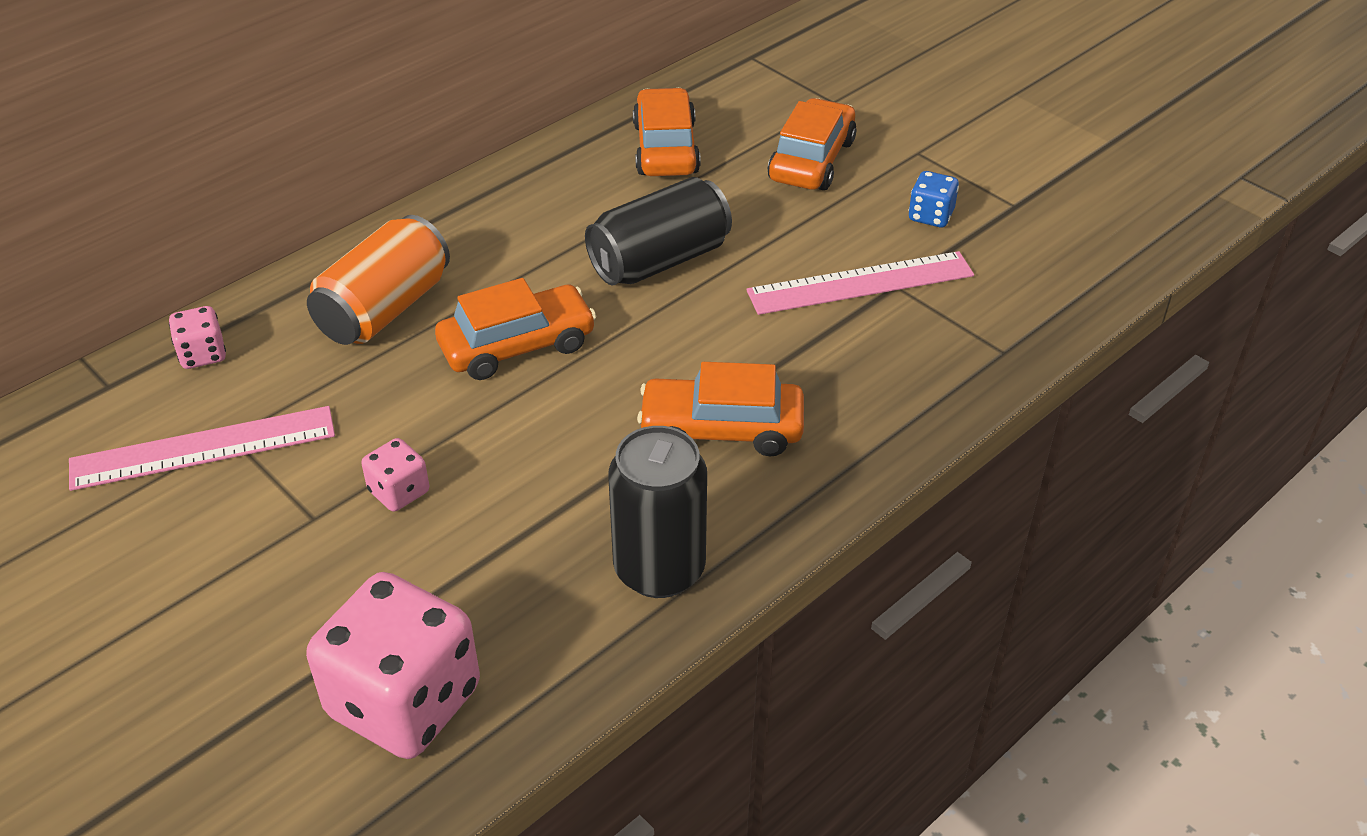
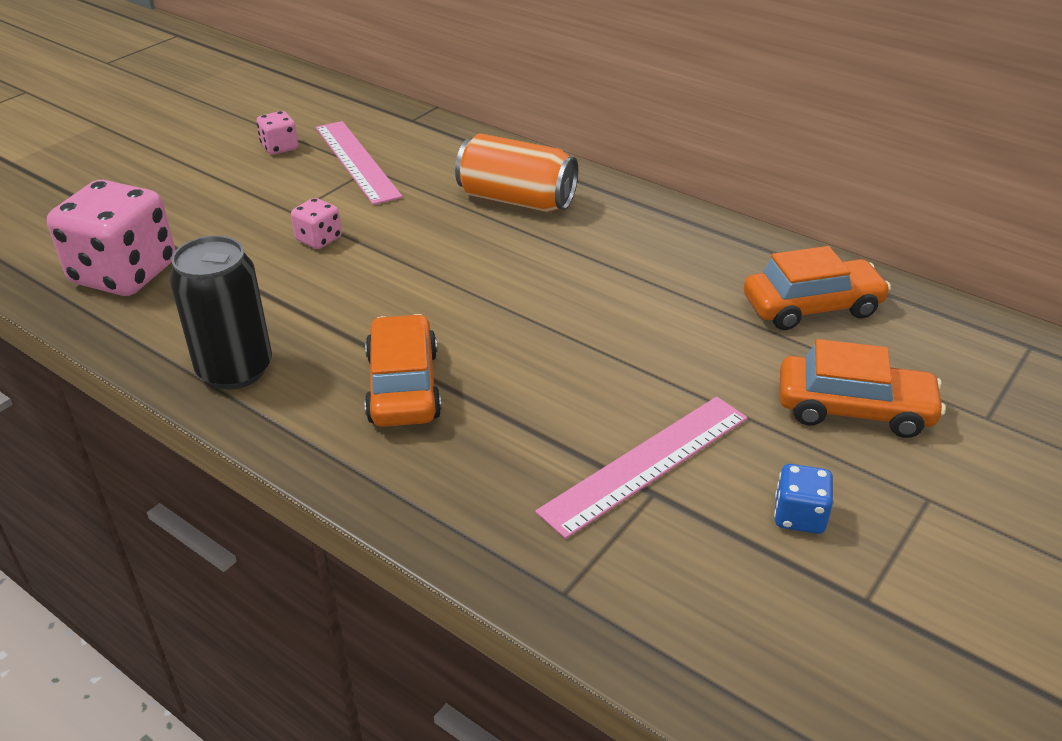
camera: 80 degrees right, 5 degrees down
pink dice [169,306,226,369] -> pink dice moved to [257,111,298,155]
orange car [435,278,597,380] -> none
black can [585,177,732,286] -> none
pink ruler [746,251,974,315] -> pink ruler turned 75 degrees clockwise [535,397,747,539]

